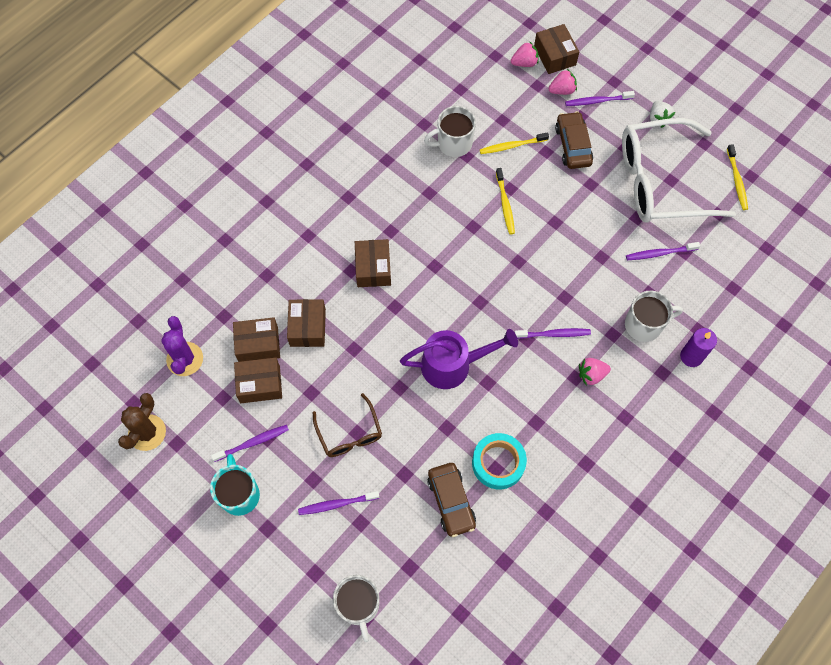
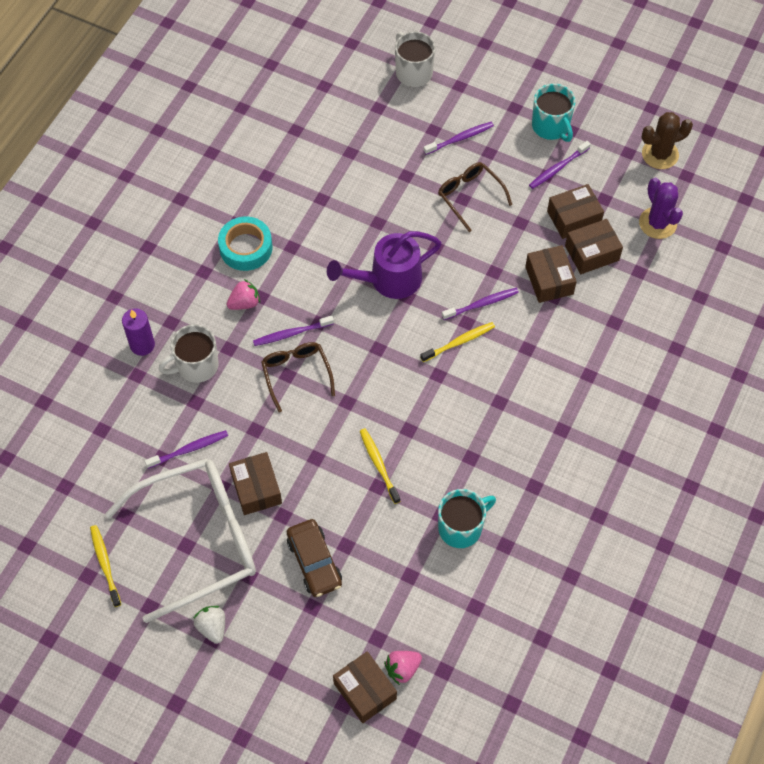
camera: 165 degrees right, 5 degrees down
brown cactus [118,393,166,451] -> brown cactus turned 60 degrees clockwise [642,112,693,169]
brown box [355,239,391,287] -> brown box moved to [229,452,282,515]
white mug [424,106,476,157] -> turquoise mug [438,489,496,548]
brown car [428,463,476,537] -> none
turquoise tape [472,433,527,489] -> turquoise tape moved to [218,216,272,271]
yellow toothbrush [480,132,549,154] -> yellow toothbrush moved to [420,322,495,362]
pink strawberry [549,69,577,95] -> none
purple toothbrush [565,91,635,106] -> purple toothbrush moved to [442,288,519,320]
none -> brown glasses [261,342,335,413]

